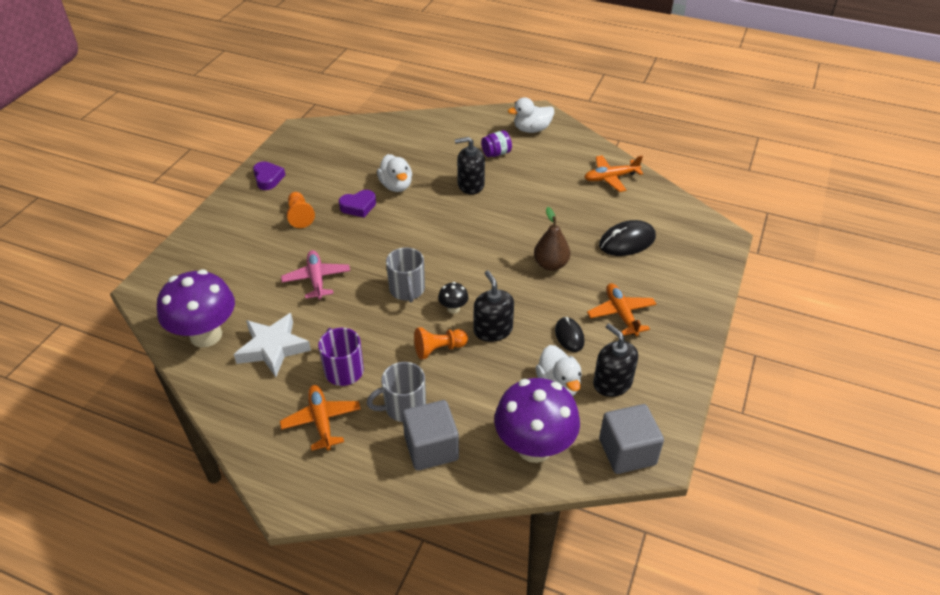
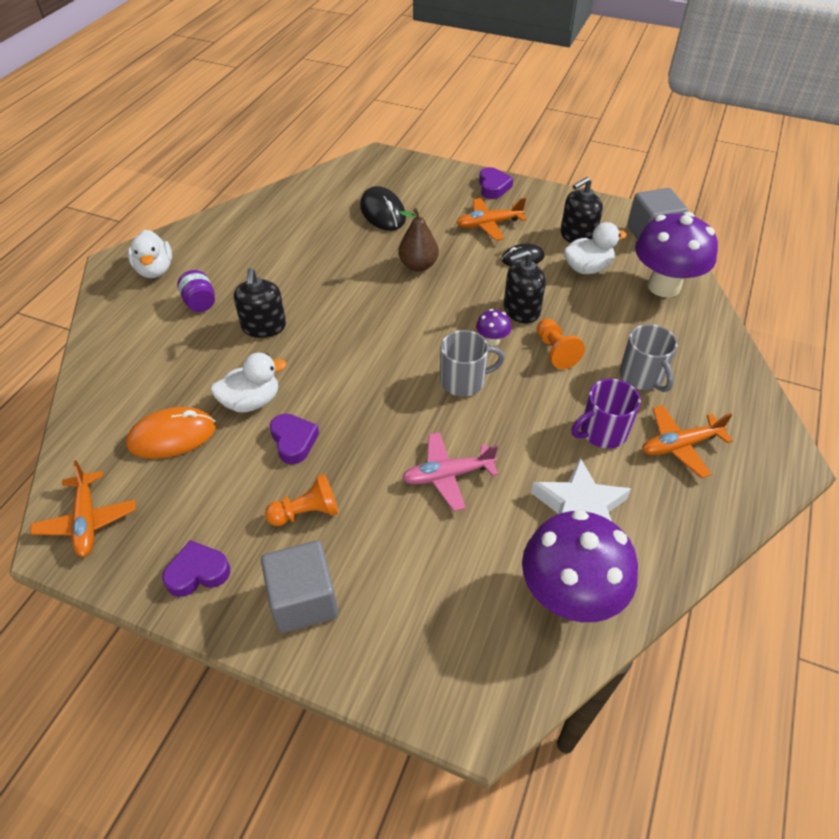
camera: 90 degrees left, 5 degrees up
grey cube [402,400,459,471] -> grey cube moved to [261,540,338,633]
black mushroom [438,282,469,314] -> purple mushroom [476,309,511,346]
orange plane [584,155,644,192] -> orange plane moved to [30,460,136,557]
none -> orange mouse [126,407,216,459]
none -> purple heart [479,167,513,199]

